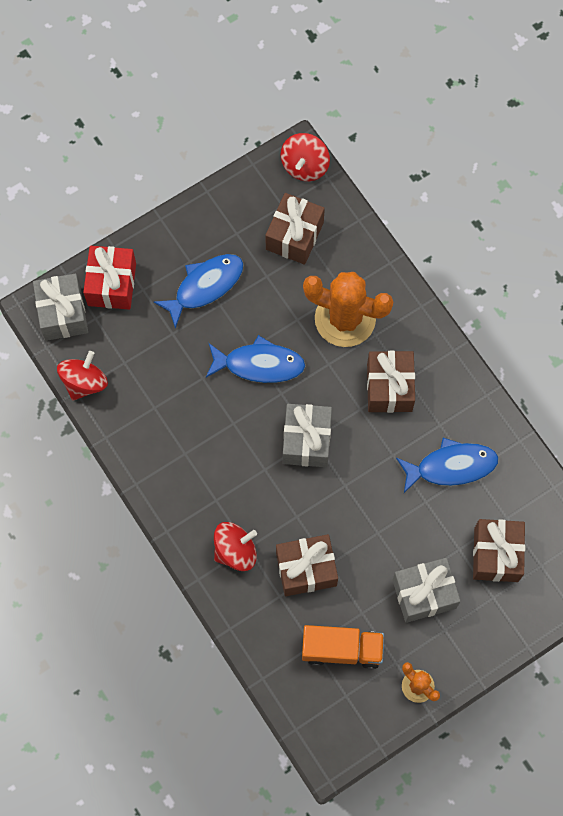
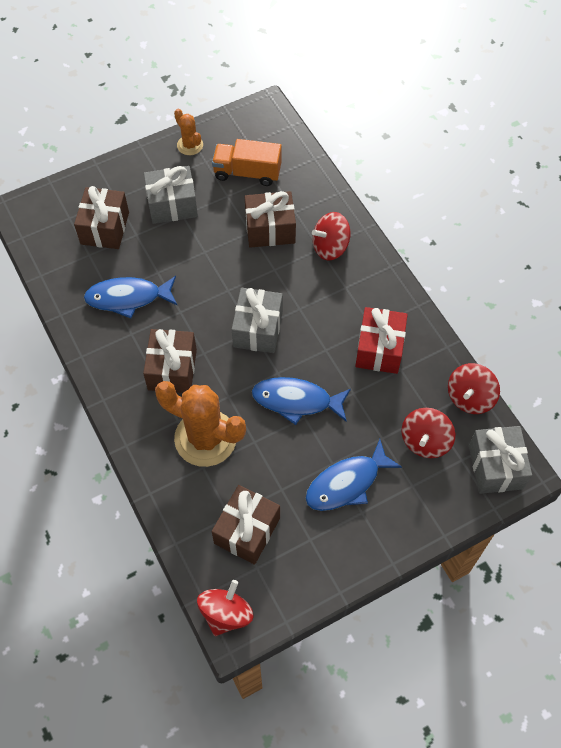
camera: 175 degrees left, 10 degrees down
red gift [83,246,136,310] -> red gift moved to [355,307,408,374]
none -> red spinning top [402,408,455,458]

